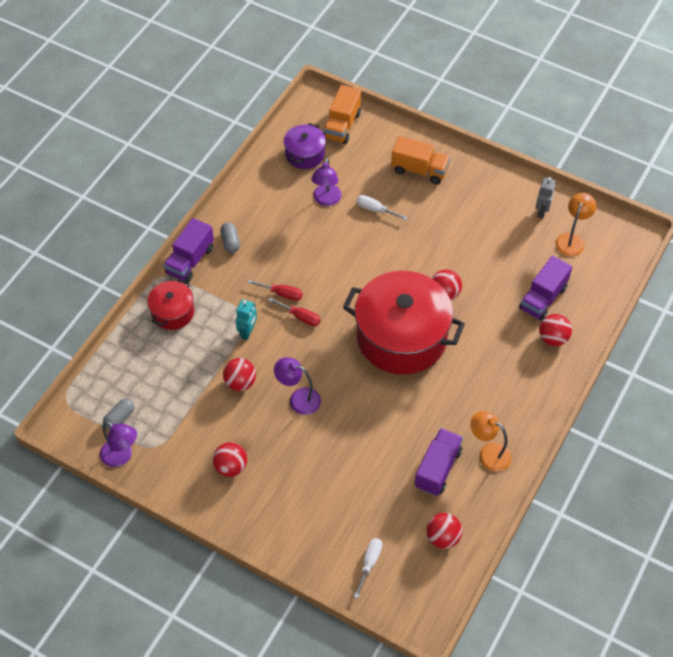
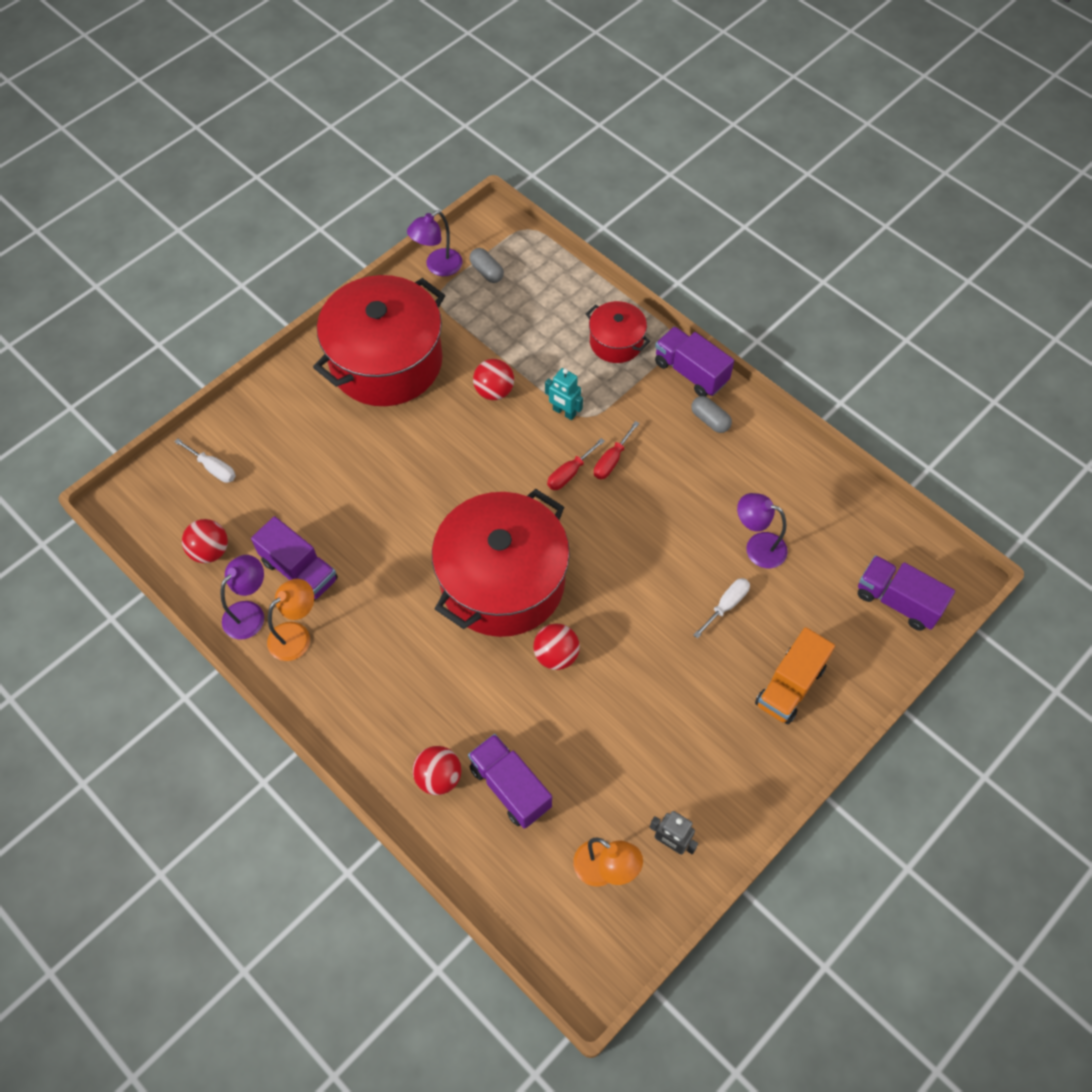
camera: 105 degrees right, 5 degrees up
red ball [213,442,247,477] -> red pot [313,275,445,406]
grey capsule [220,222,240,253] -> grey capsule turned 45 degrees clockwise [691,396,732,433]
purple lamp [274,357,321,415] -> purple lamp moved to [221,555,264,639]
purple pot [284,123,326,169] -> none
orange truck [323,85,361,144] -> purple truck [858,555,955,631]

